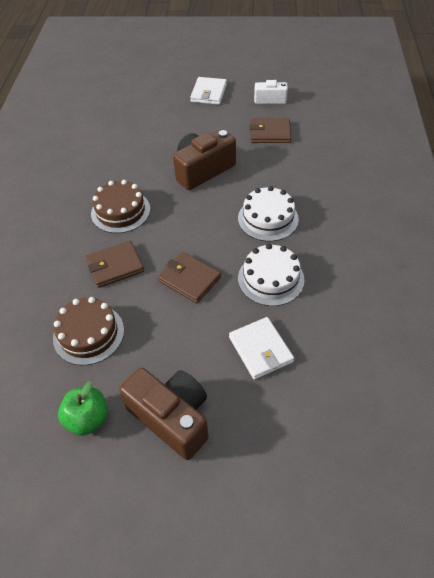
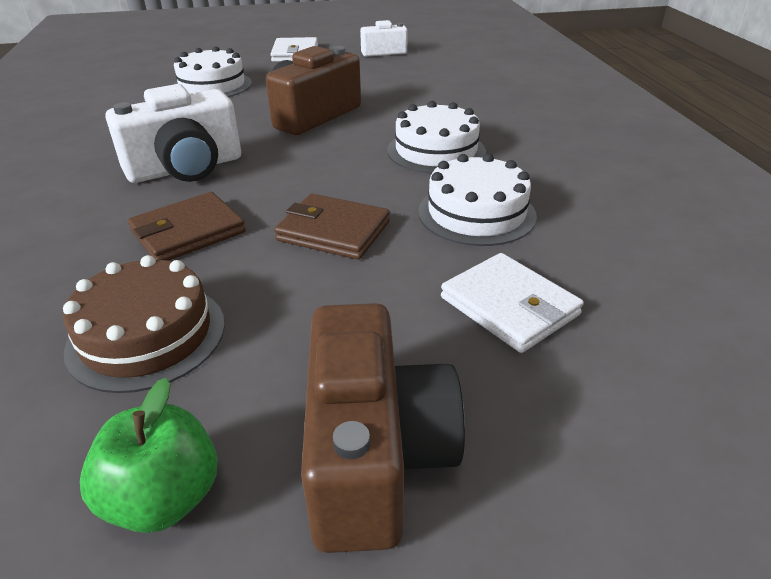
camera: 15 degrees left, 15 degrees down
brown cake [91,180,150,233] -> white camera [106,84,241,183]
brown camera [119,368,209,460] -> brown camera turned 60 degrees clockwise [301,303,465,553]
brown wallet [250,118,291,143] -> none
none -> white cake [174,46,252,97]

